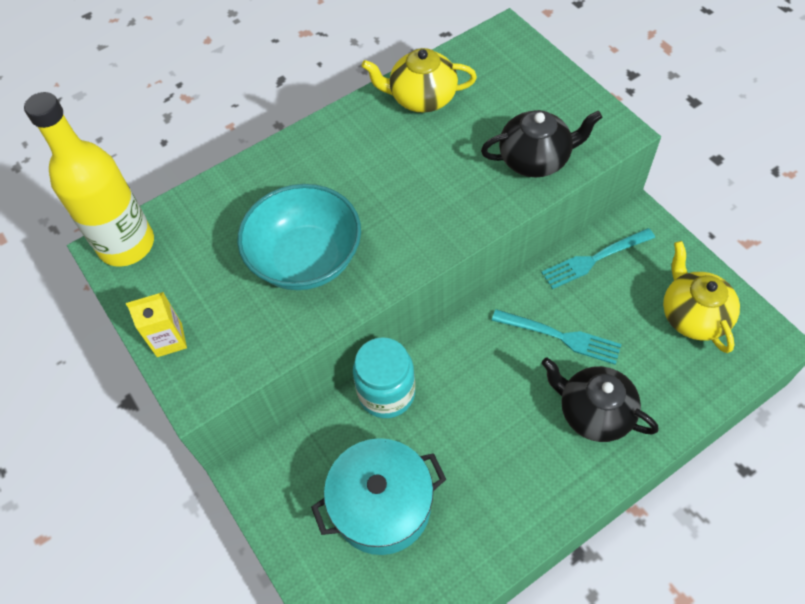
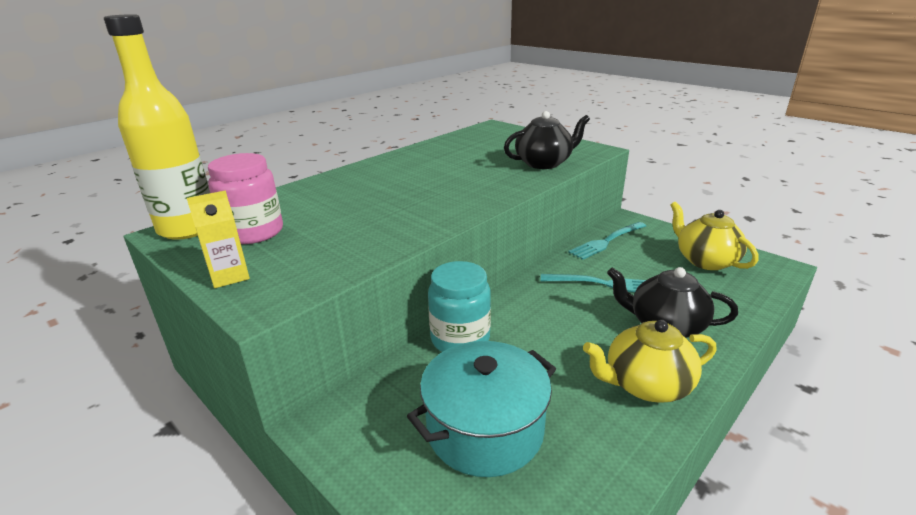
camera: 15 degrees left, 30 degrees down
turquoise bowl [237,184,361,290] -> none
yellow teapot [362,48,477,113] -> yellow teapot moved to [583,320,716,403]
none -> pink jar [208,153,283,244]

